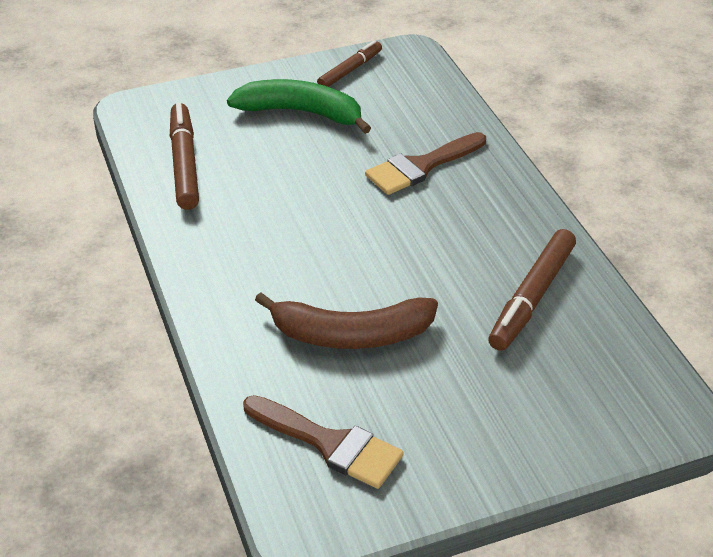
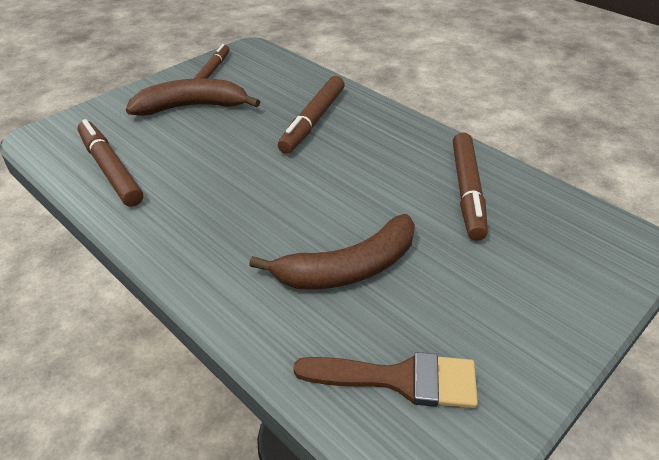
camera: 25 degrees left, 0 degrees up
green banana [227,79,371,134] -> brown banana [126,78,260,116]
brown brush [365,132,486,195] -> brown marker [278,76,345,154]

